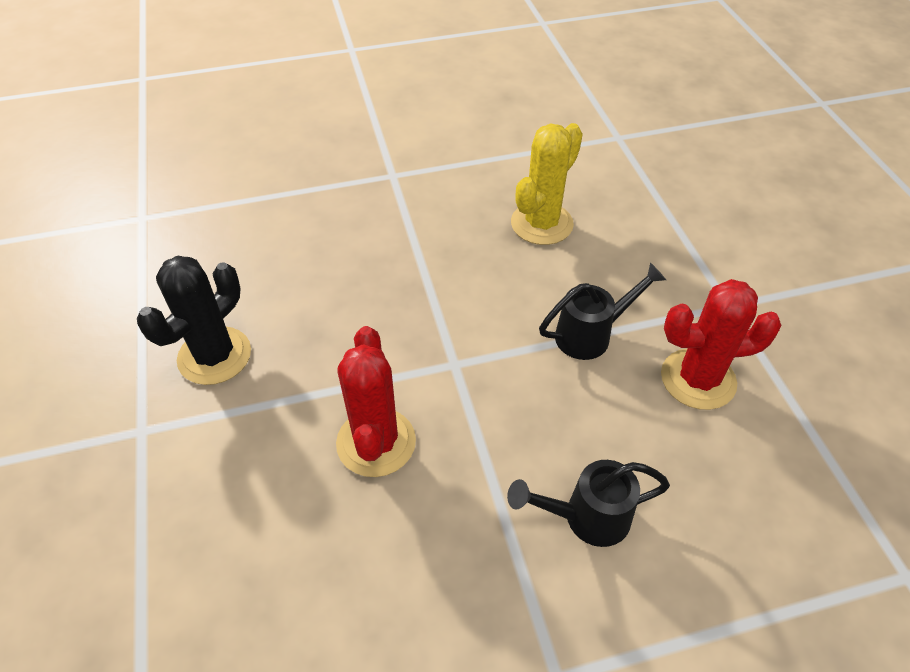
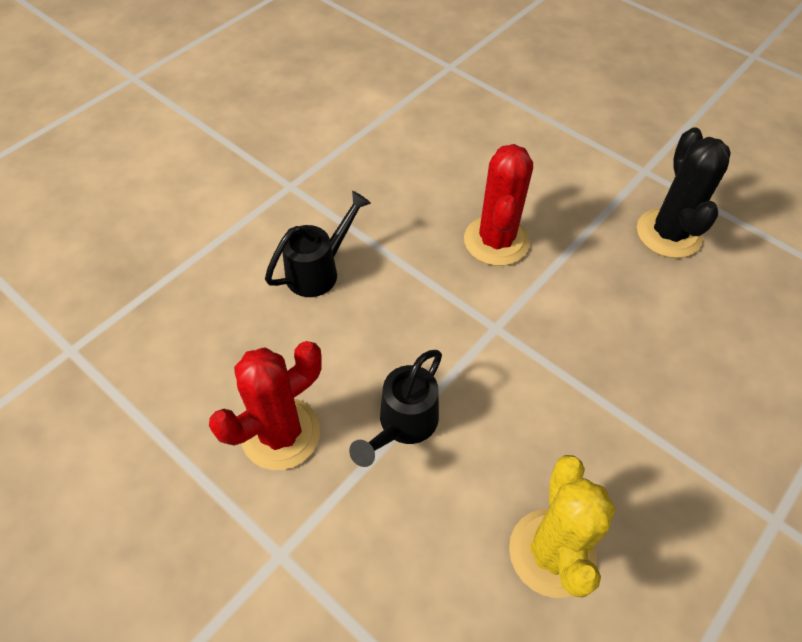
camera: 145 degrees right, 5 degrees up
red cactus [336,326,416,477] -> red cactus turned 45 degrees clockwise [464,144,533,266]

